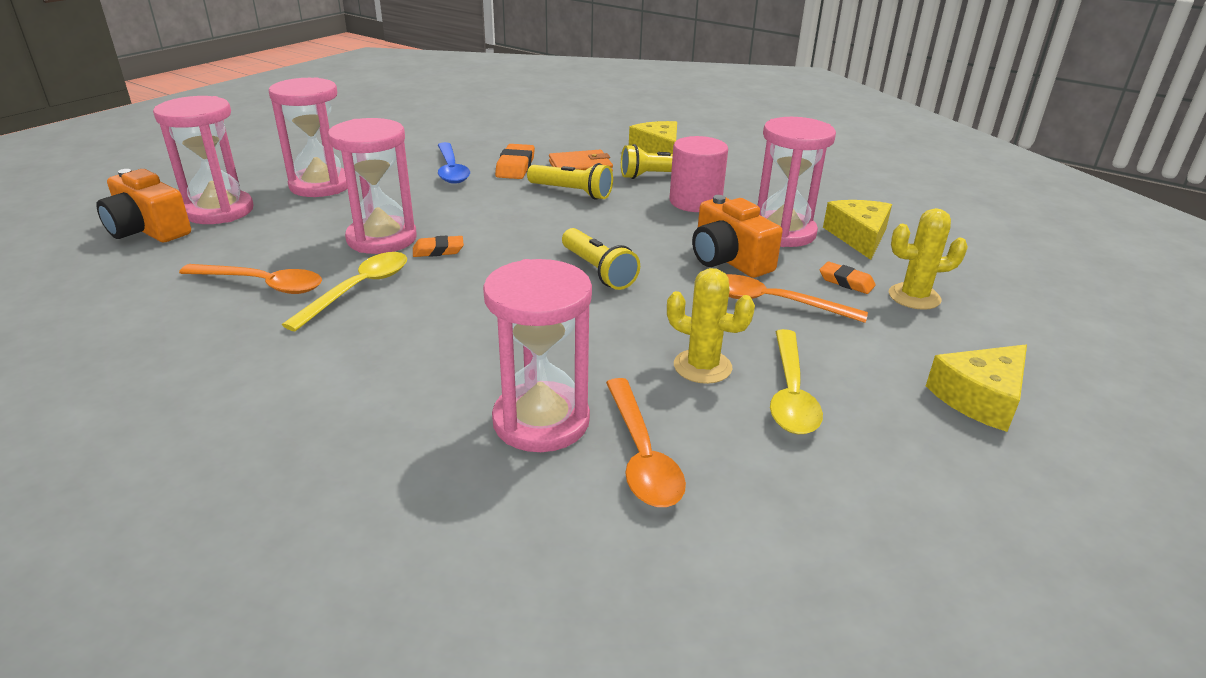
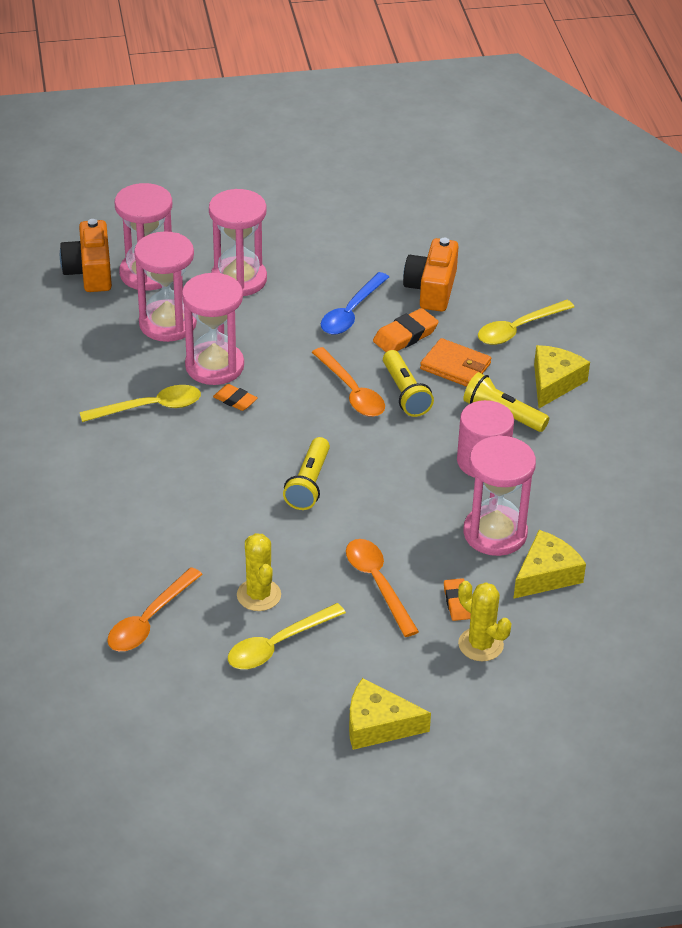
camera: 45 degrees right, 10 degrees up
orange spoon [179,264,322,294] -> orange spoon moved to [312,347,385,417]
pink hourglass [483,259,592,452] -> pink hourglass moved to [134,231,197,342]
orange camera [692,195,783,278] -> orange camera moved to [403,238,459,312]
none -> yellow spoon [478,300,574,345]

